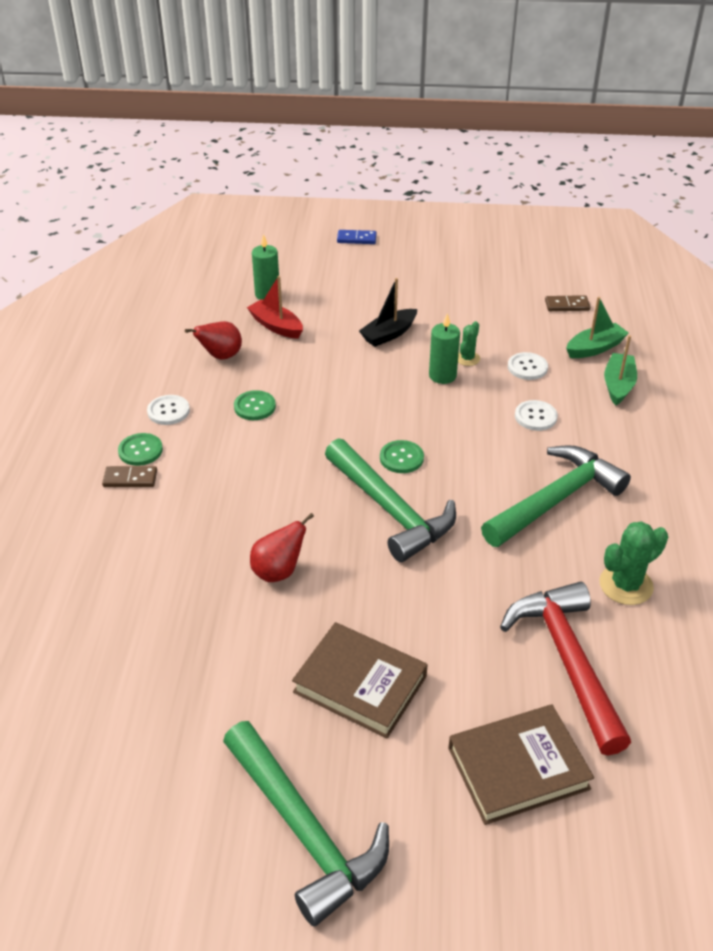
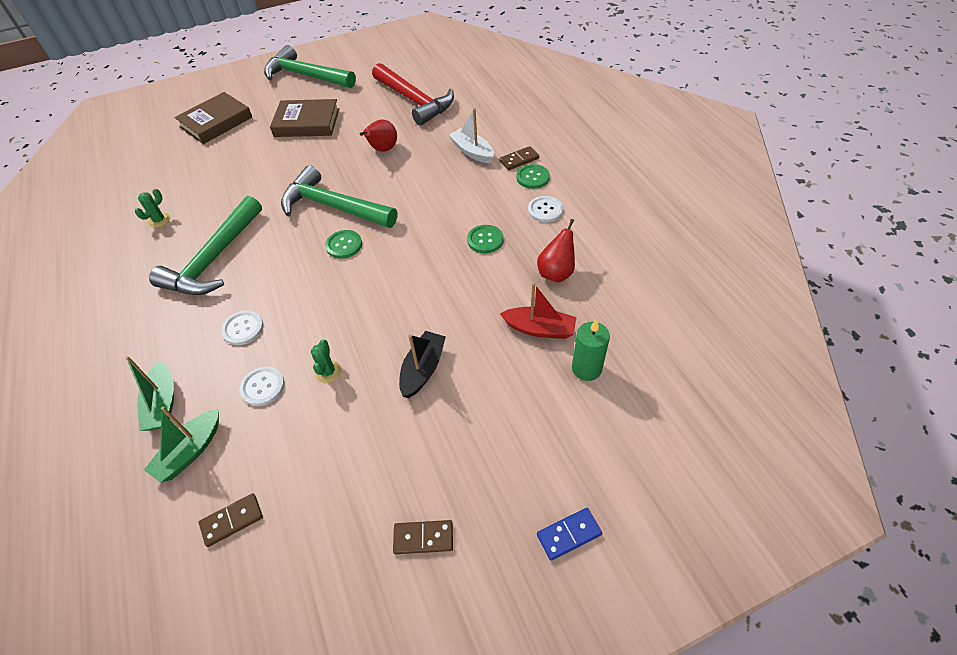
camera: 155 degrees right, 10 degrees up
green candle [429,313,460,384] -> none
red hammer [500,582,631,756] -> red hammer moved to [372,63,454,126]
green cactus [599,521,668,605] -> green cactus [135,189,170,228], size x0.59
none -> brown domino [393,520,453,554]
none -> white boat [449,108,494,164]

